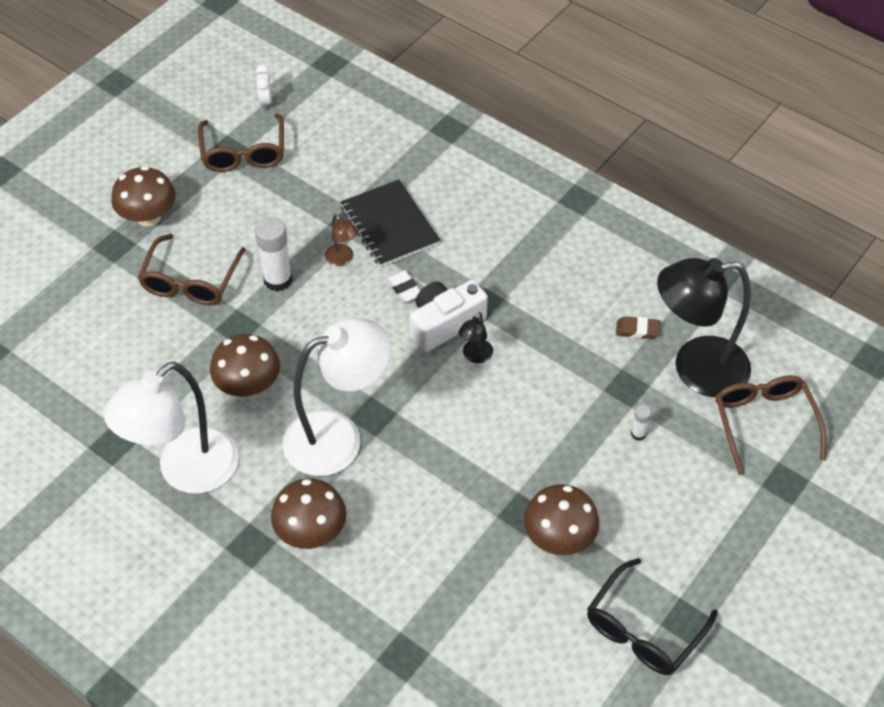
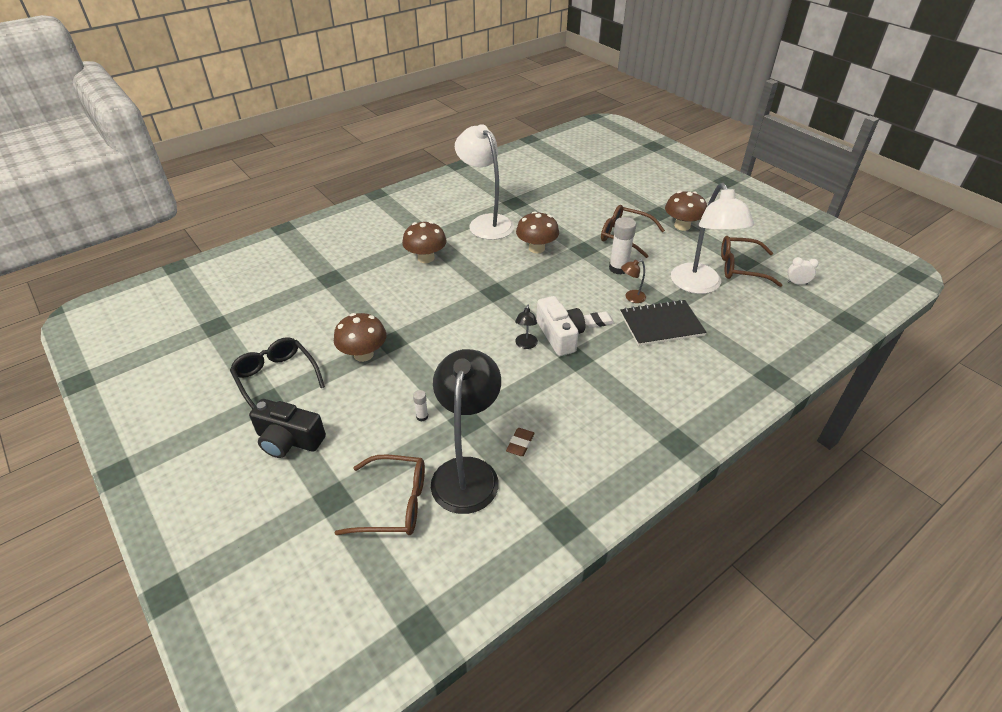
camera: 105 degrees right, 10 degrees down
white lamp [283,318,391,476] -> white lamp moved to [671,183,754,294]
black lamp [458,312,493,363] -> black lamp turned 120 degrees counterclockwise [515,305,538,349]
none -> black camera [249,399,326,458]

